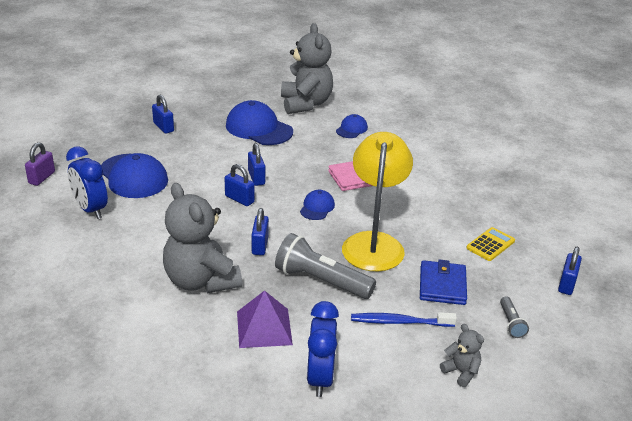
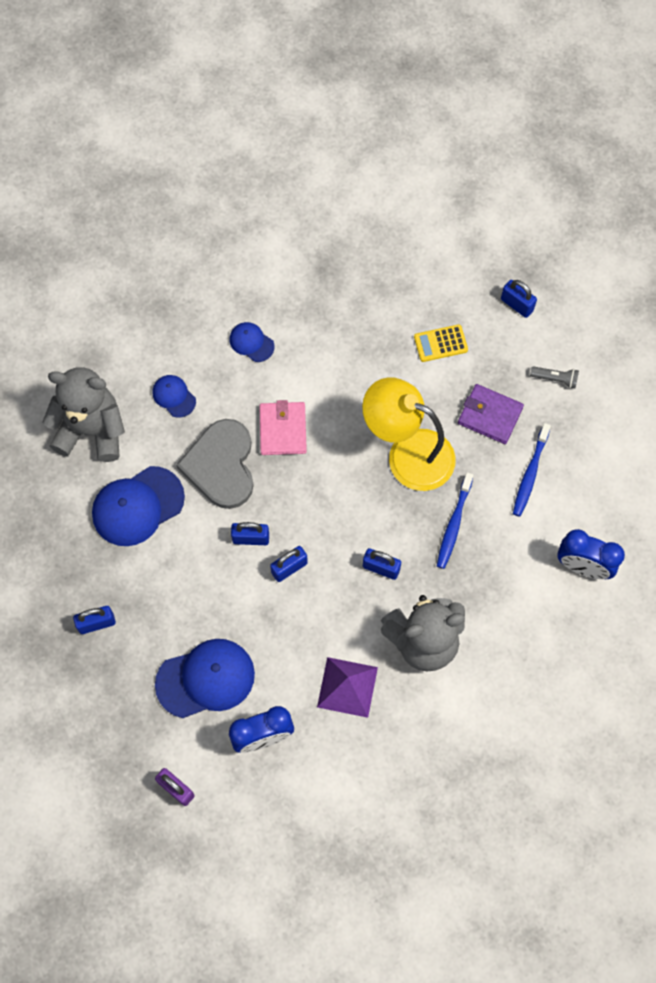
camera: 70 degrees left, 35 degrees up
purple pyramid [237,290,293,348] -> purple pyramid moved to [317,657,378,718]
grey flashlight [275,233,376,299] -> blue toothbrush [437,472,473,569]
blue cap [300,190,335,220] -> blue cap moved to [229,322,274,362]
blue wallet [420,260,467,305] -> purple wallet [458,384,524,444]
grey teddy bear [440,324,484,387] -> none
yellow calculator [466,227,515,261] -> yellow calculator turned 75 degrees counterclockwise [414,325,468,362]
none -> grey heart [176,419,254,509]

